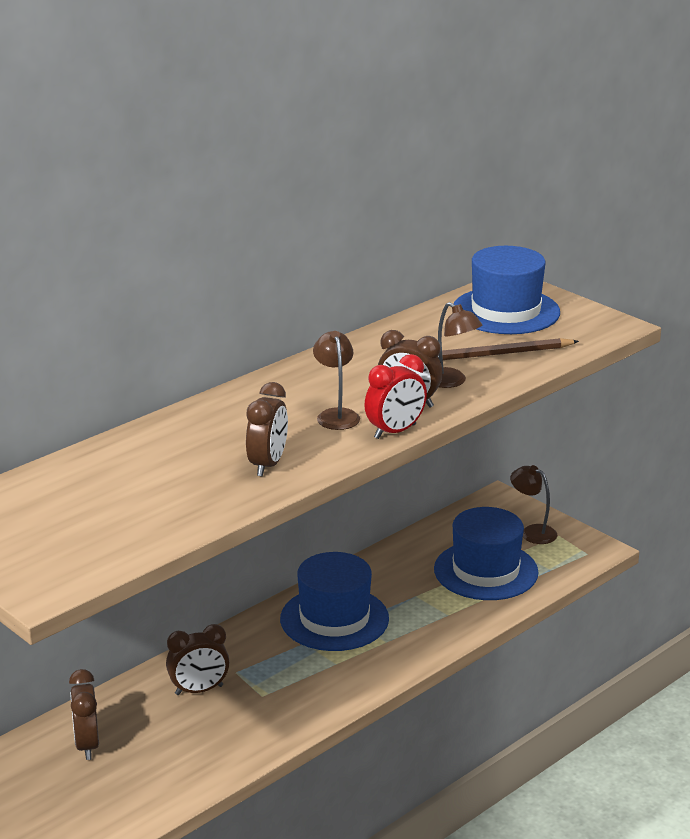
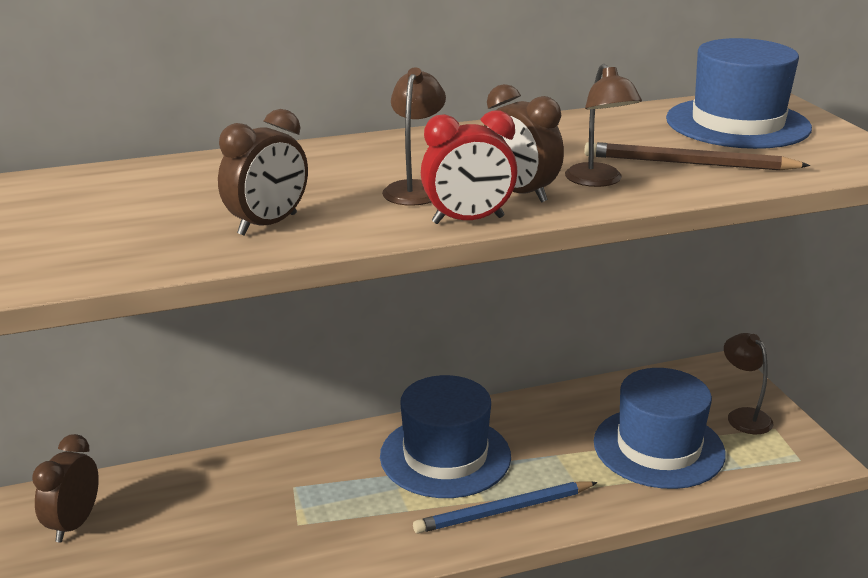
camera: 25 degrees right, 0 degrees up
brown clock [166,624,230,695] -> none
none -> blue pencil [413,481,598,534]

